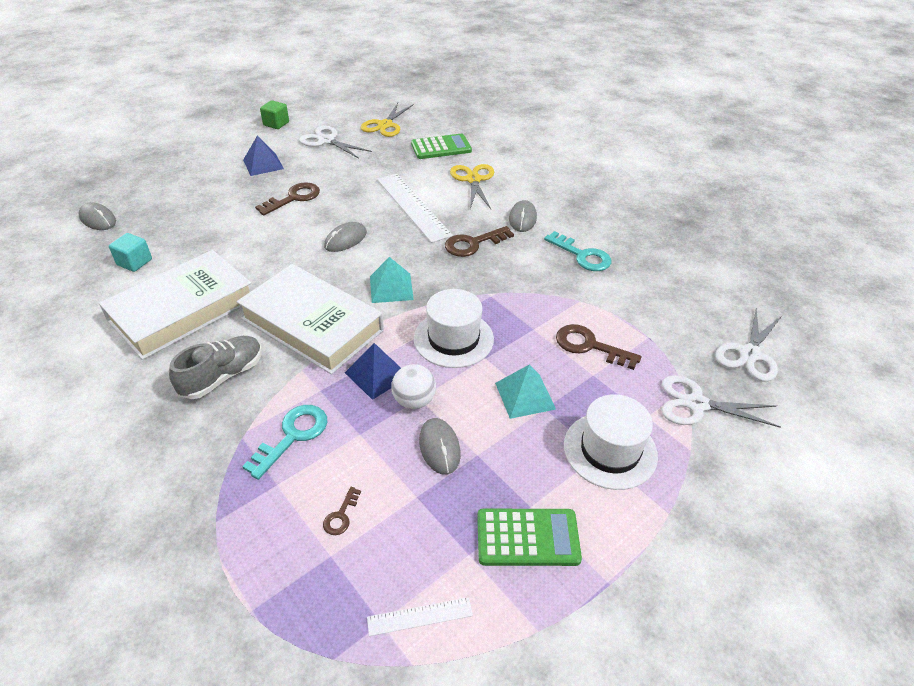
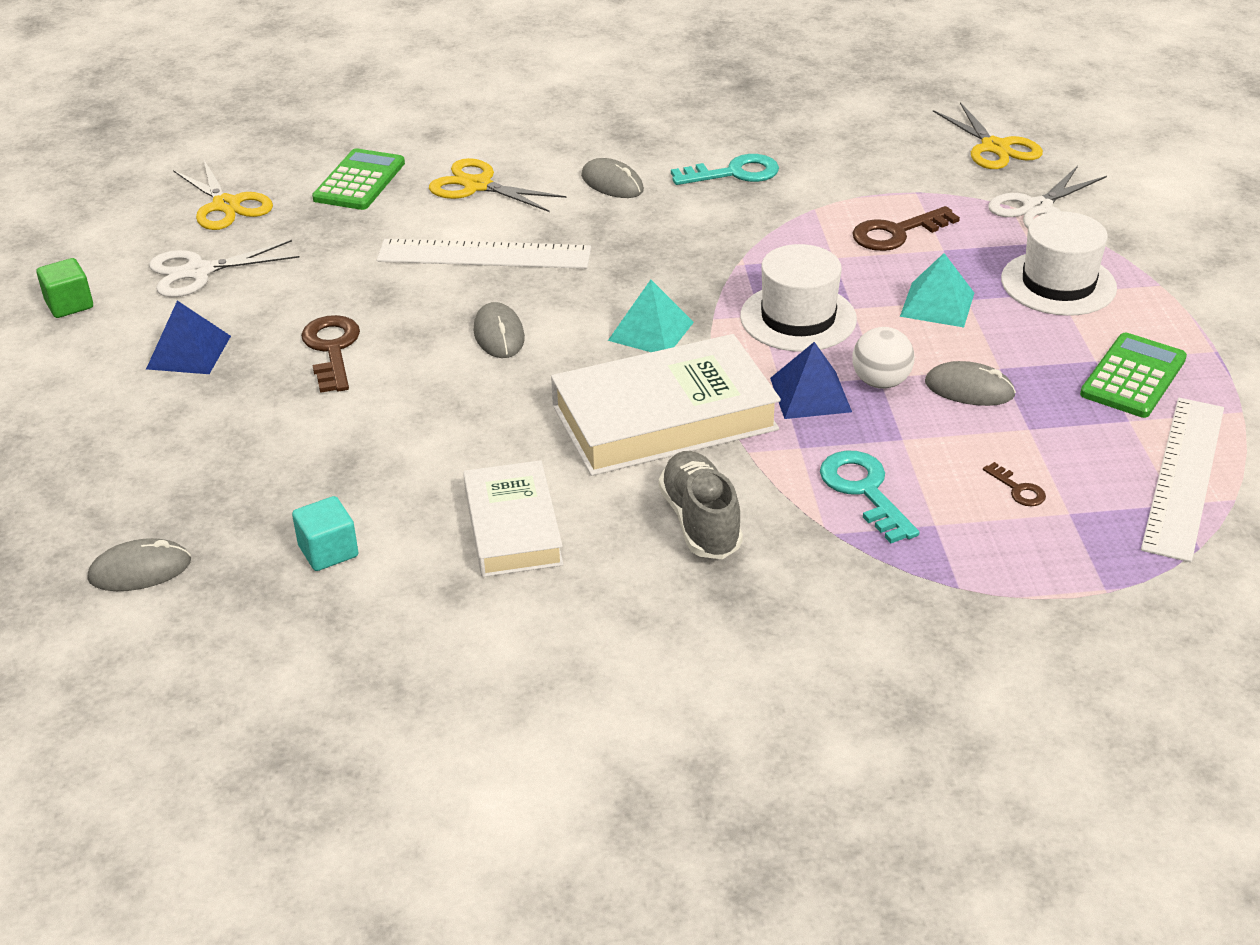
camera: 55 degrees left, 5 degrees down
white book [99,250,251,360] -> white book [463,460,564,577], size x0.62
white ruler [367,597,473,636] -> white ruler [1141,398,1224,562], size x2.09
brown key [445,226,514,257] -> none
white scissors [716,307,782,382] -> yellow scissors [933,102,1043,169]

